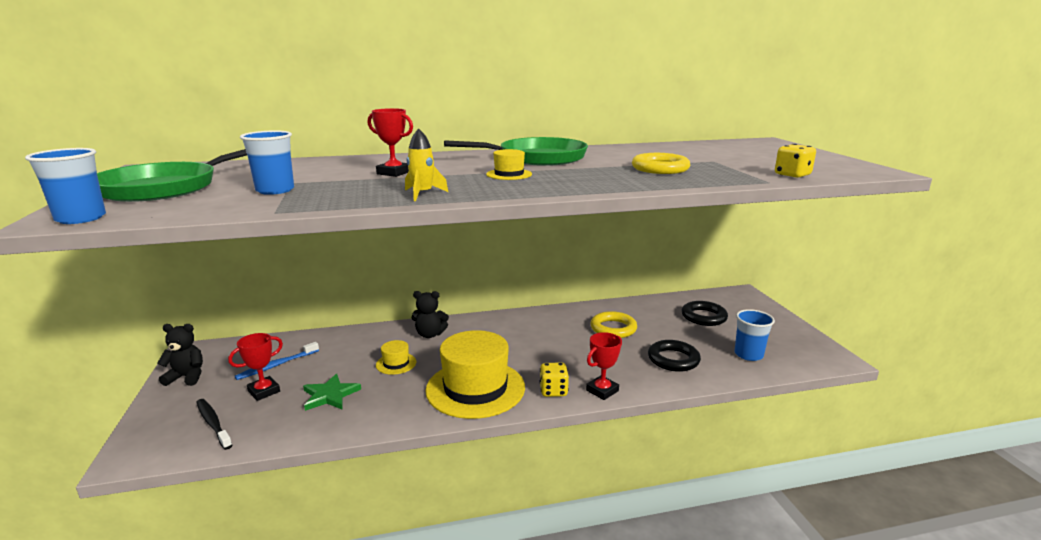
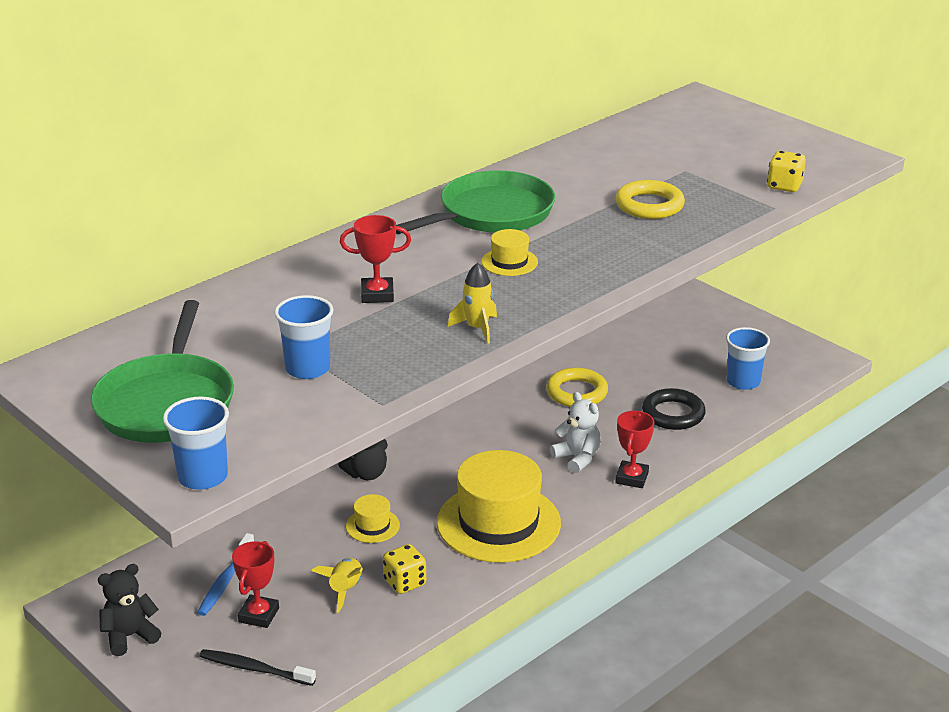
camera: 30 degrees left, 10 degrees up
green star [303,374,361,411] -> yellow rocket [312,558,363,613]
yellow dice [540,362,569,397] -> yellow dice moved to [383,544,426,594]
black ring [682,301,728,326] -> none
none -> white teddy bear [550,392,601,473]

